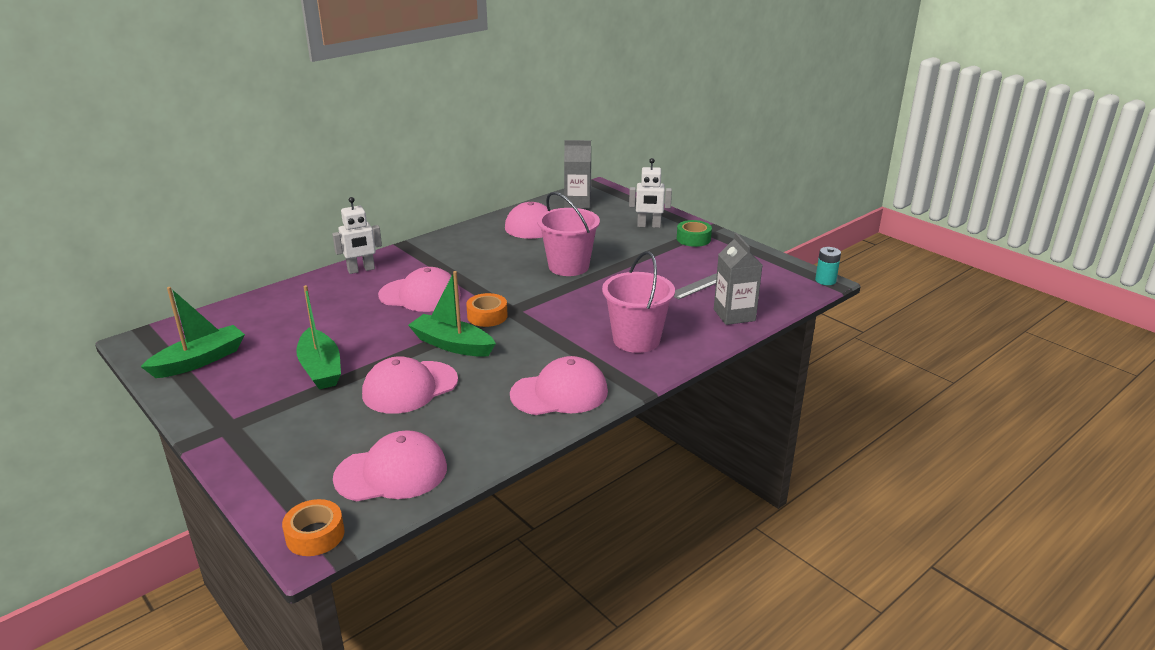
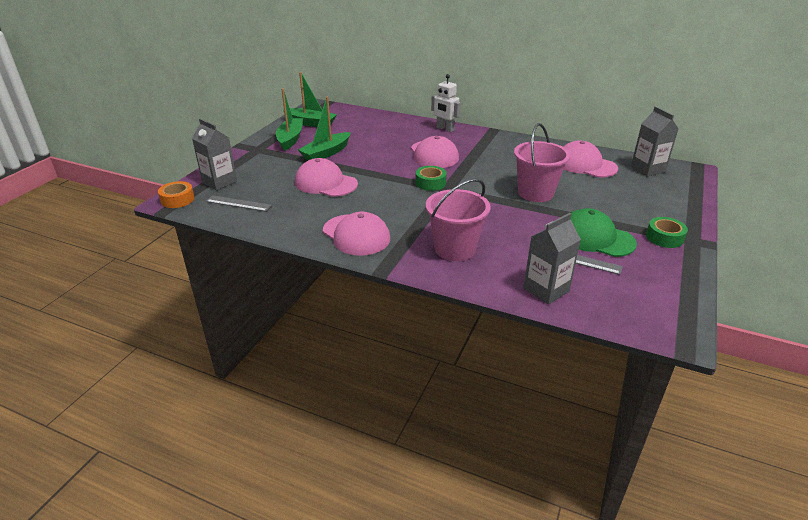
camera: 65 degrees right, 5 degrees up
pink cap [333,430,447,501] -> grey ruler [206,195,272,212]
green boat [408,271,496,357] -> green boat moved to [276,89,303,151]
orange tape [466,293,508,327] -> green tape [415,166,447,191]
white robot [629,158,672,228] -> none
turquoise battery [815,247,841,285] -> none
none -> grey carton [192,119,237,190]
none -> green cap [571,208,637,257]

